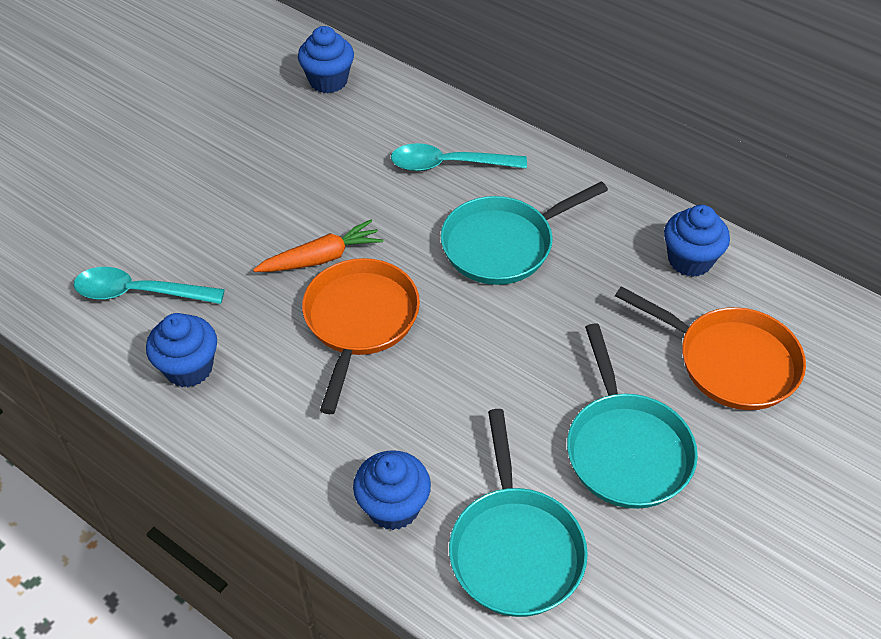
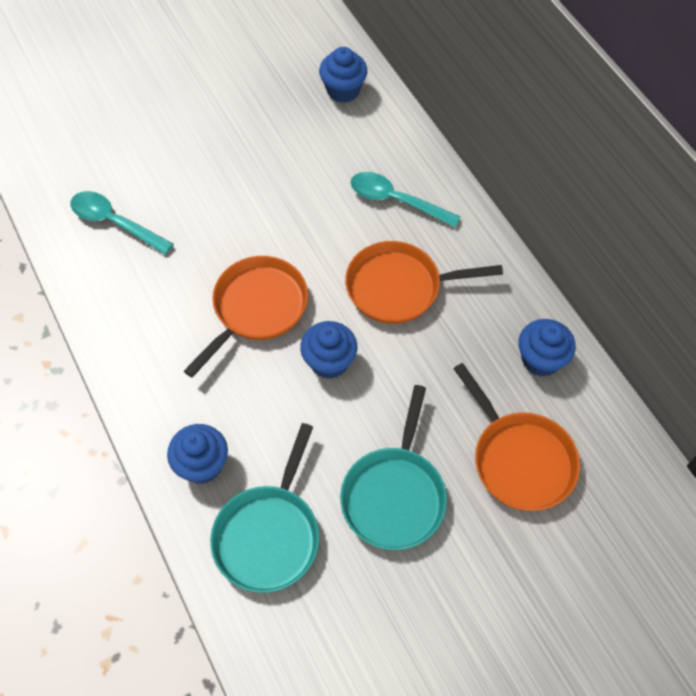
camera: 25 degrees right, 10 degrees up
blue cupcake [146,313,217,387] -> blue cupcake moved to [300,321,357,379]
orange carrot [253,220,383,272] -> none
turquoise pan [441,182,608,285] -> orange pan [345,241,503,324]

